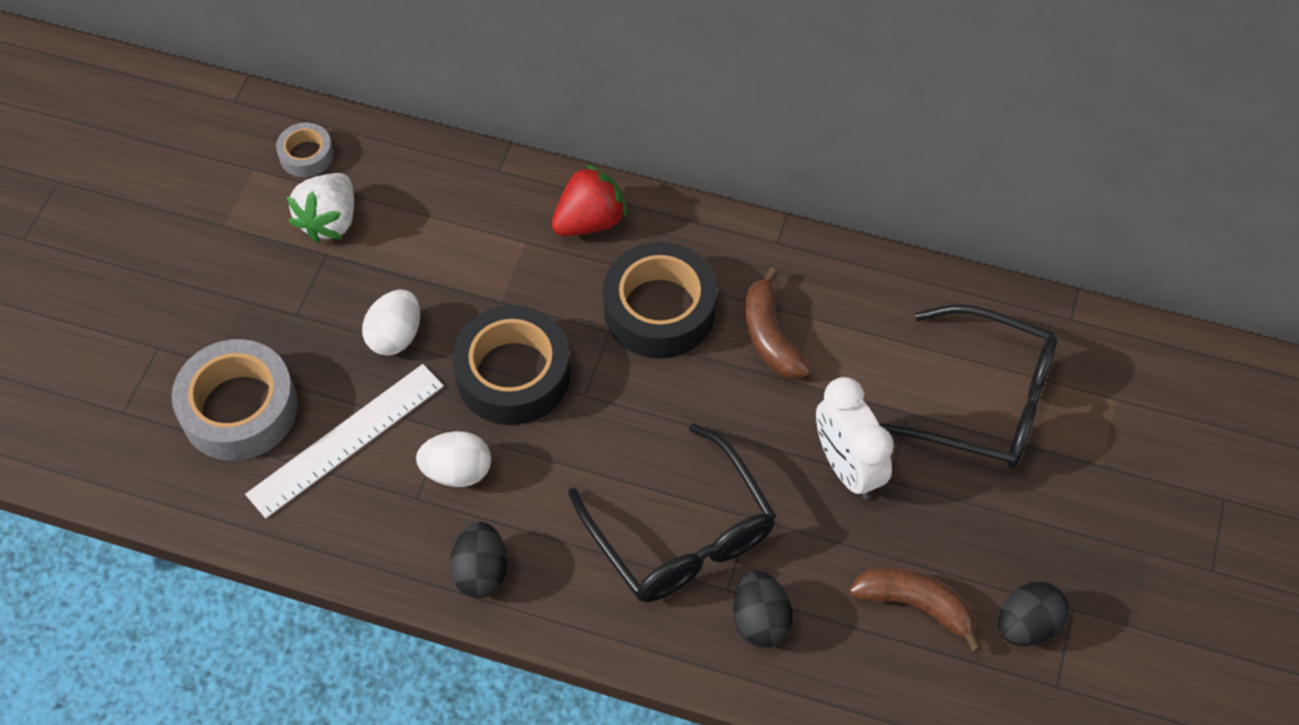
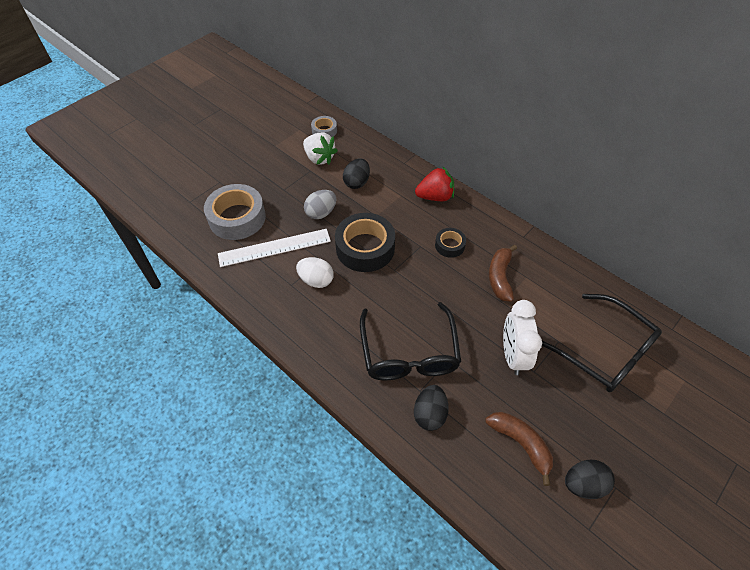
camera: 25 degrees right, 5 degrees down
white strawberry [287,173,354,243] -> white strawberry turned 90 degrees counterclockwise [303,133,338,165]
white egg [362,290,420,356] -> grey egg [304,190,336,219]
black egg [450,522,508,598] -> black egg moved to [343,159,370,189]
black tape [603,242,717,358] -> black tape [435,228,466,258], size x0.51

